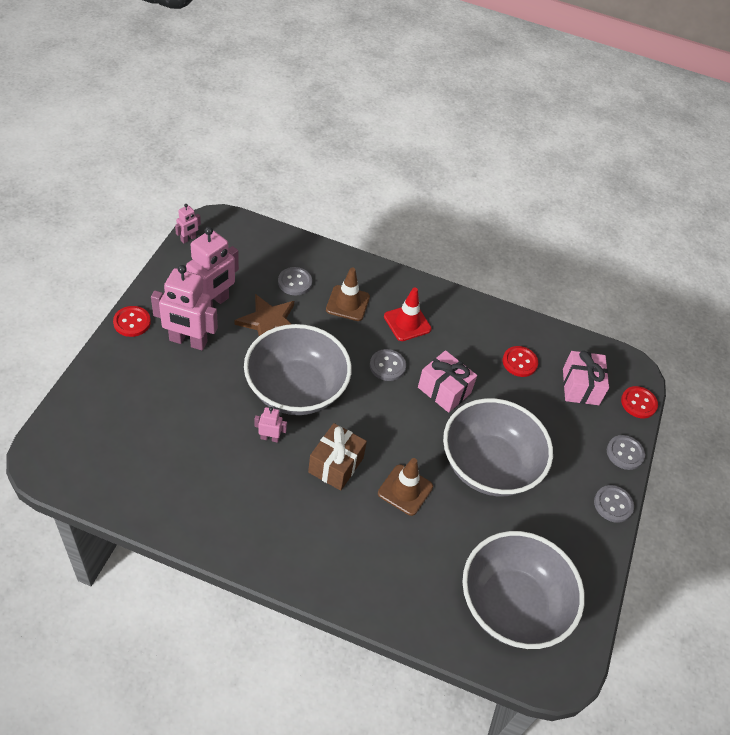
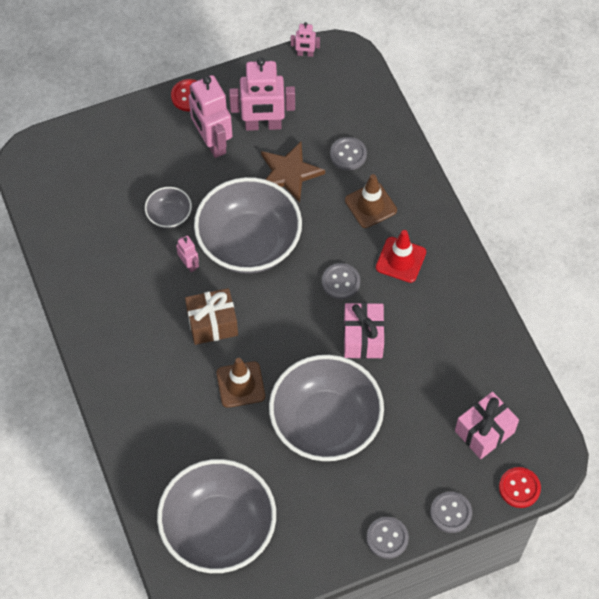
camera: 55 degrees right, 10 degrees up
red button [503,346,538,377] -> none
none -> grey bowl [145,187,192,229]

